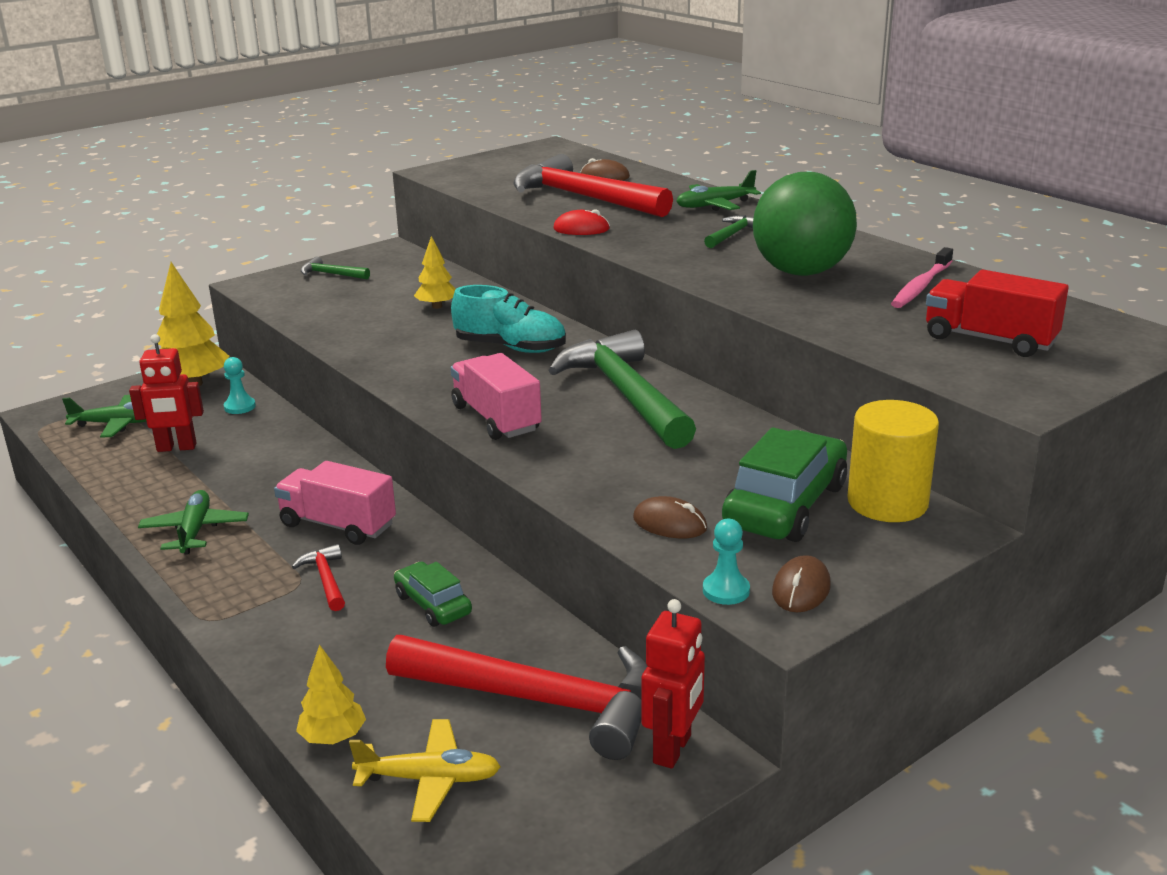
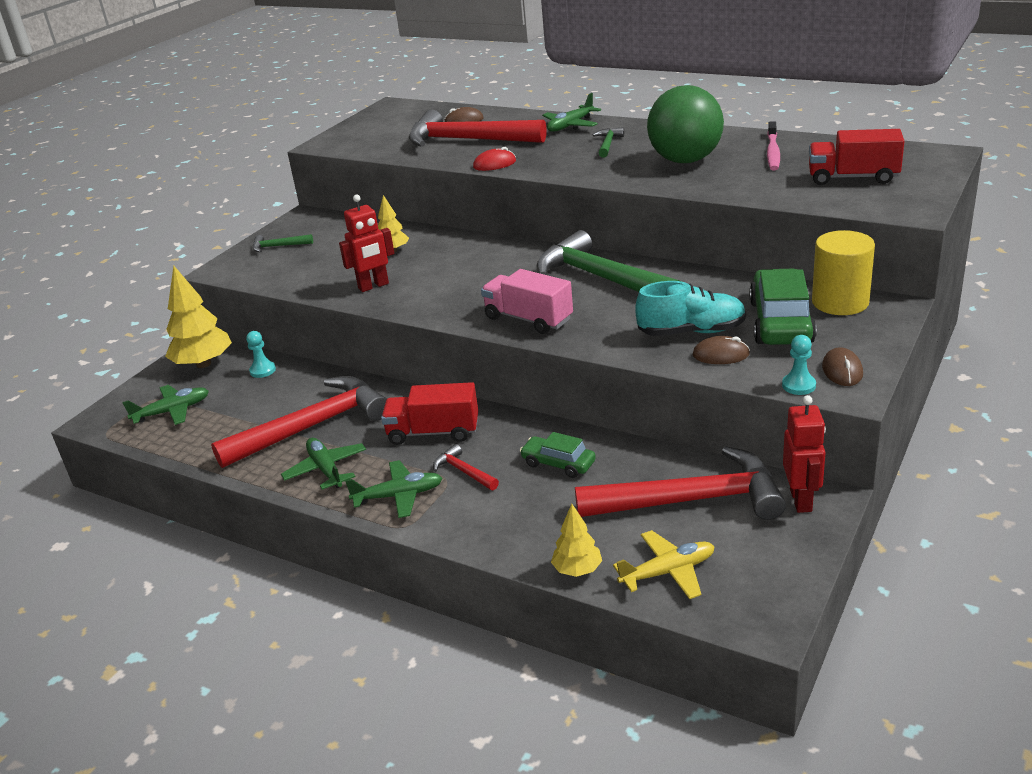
camera: 20 degrees left, 5 degrees up
red robot [129,334,204,452] -> red robot moved to [339,195,394,292]
pink truck [274,461,396,545] -> red truck [381,382,478,445]
turquoise shoe [451,285,566,353] -> turquoise shoe moved to [635,281,746,336]
none -> red hammer [211,376,387,468]
none -> green plane [345,460,443,518]

